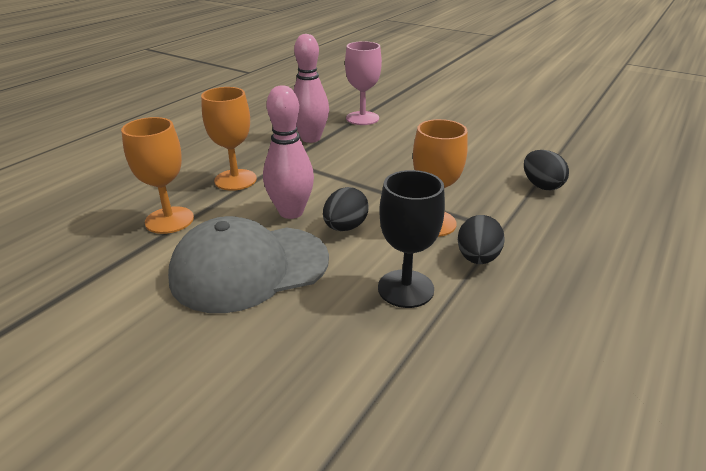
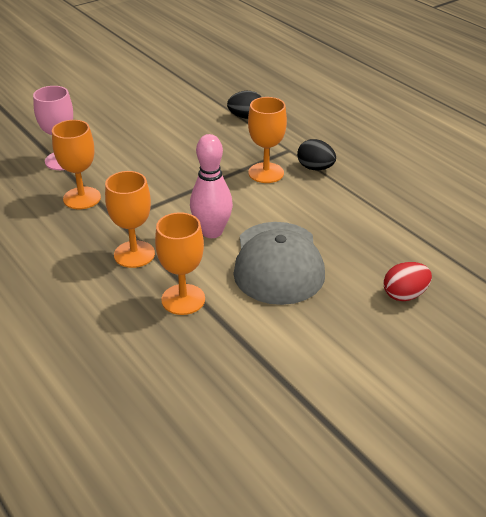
camera: 70 degrees left, 5 degrees up
pink bowling pin [293,34,329,143] -> orange goblet [52,120,101,209]
black egg [323,187,369,231] -> none
black goblet [378,170,445,308] -> none
none -> red egg [383,262,432,301]

